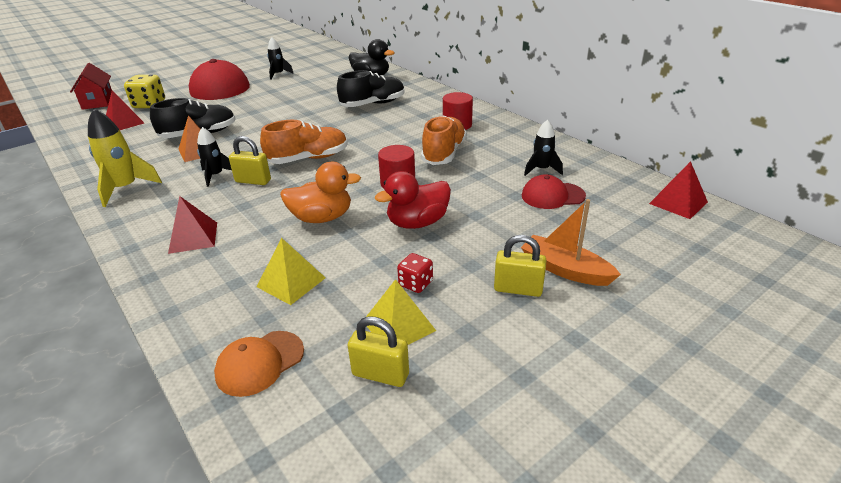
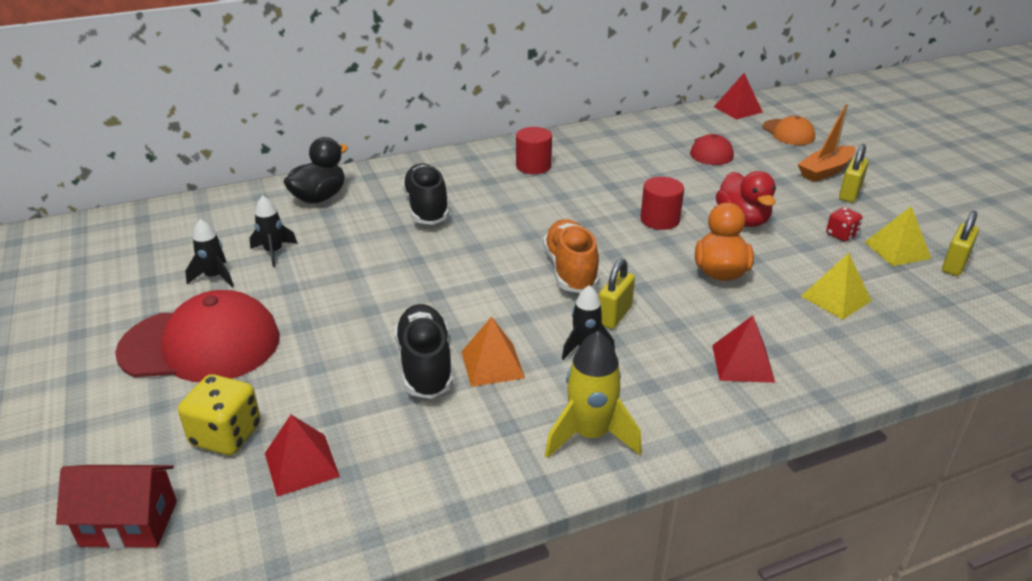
camera: 75 degrees left, 0 degrees up
orange cap [214,331,304,397] -> orange cap moved to [763,116,815,145]
orange shoe [421,115,467,165] -> none
black rocket [524,120,563,176] -> black rocket moved to [250,196,297,267]

